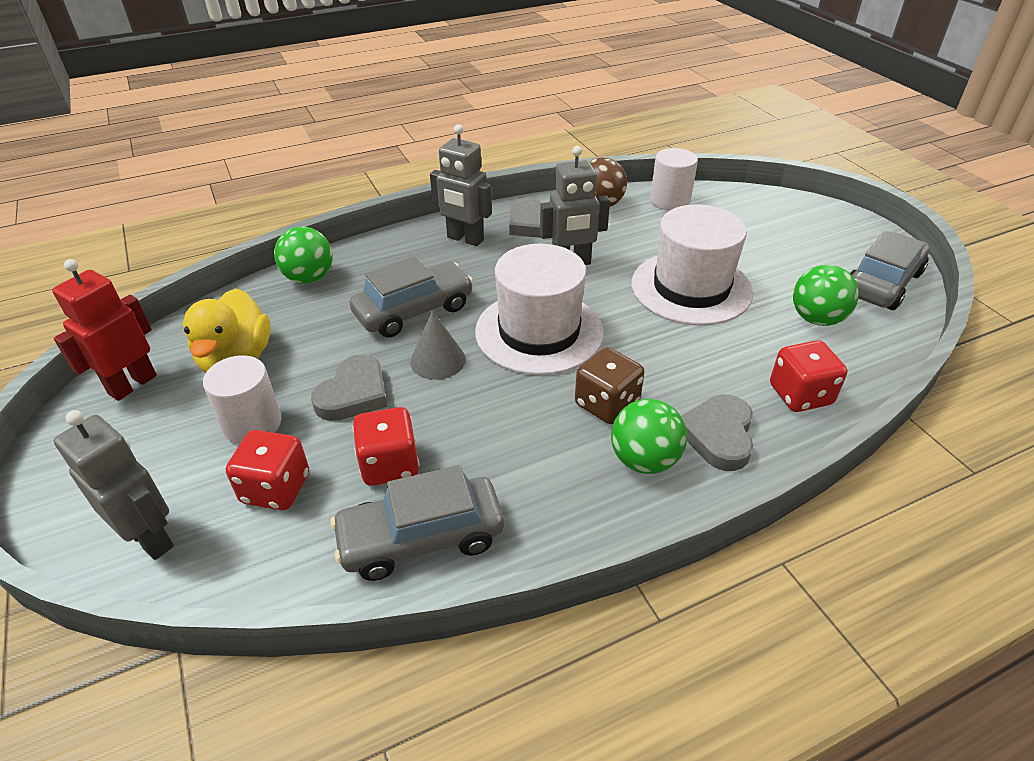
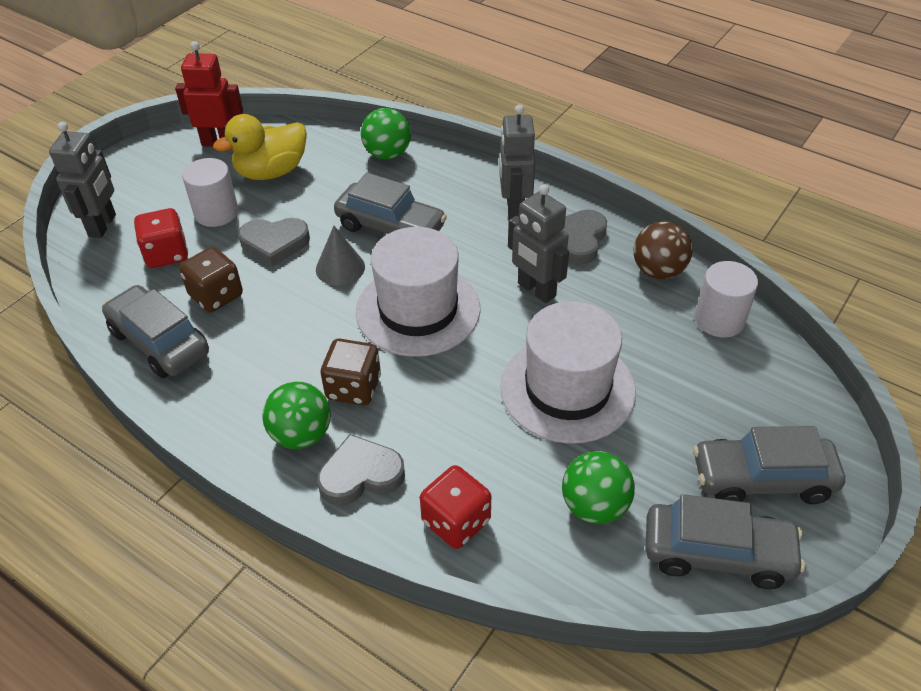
camera: 60 degrees right, 5 degrees up
red dice [353,407,419,486] -> brown dice [179,247,243,313]
none -> grey car [693,426,845,504]

